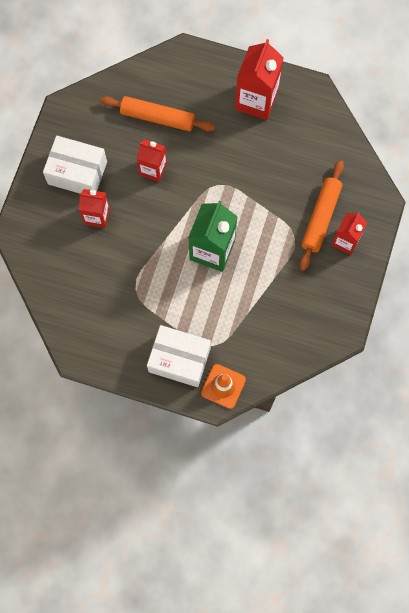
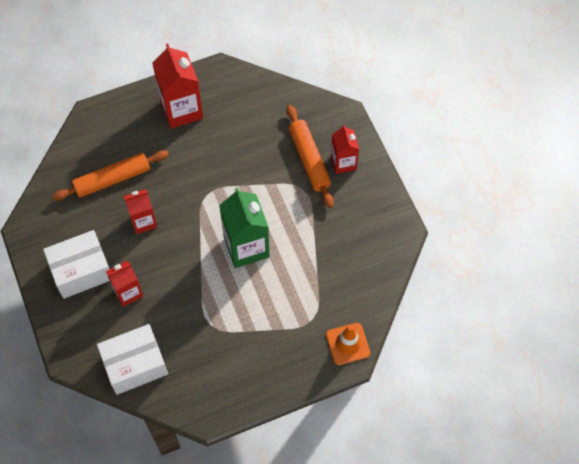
camera: 40 degrees left, 10 degrees down
white box [147,325,211,387] -> white box moved to [97,324,168,395]

